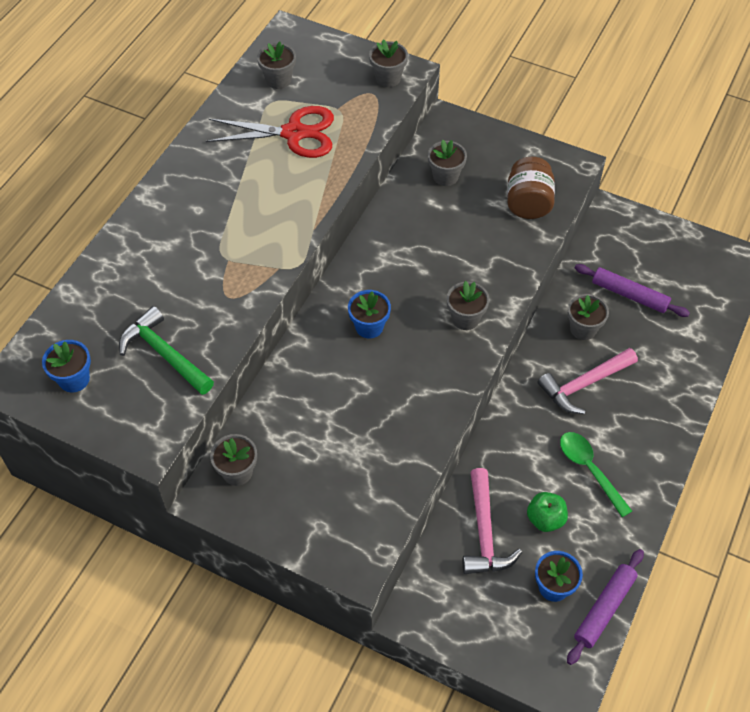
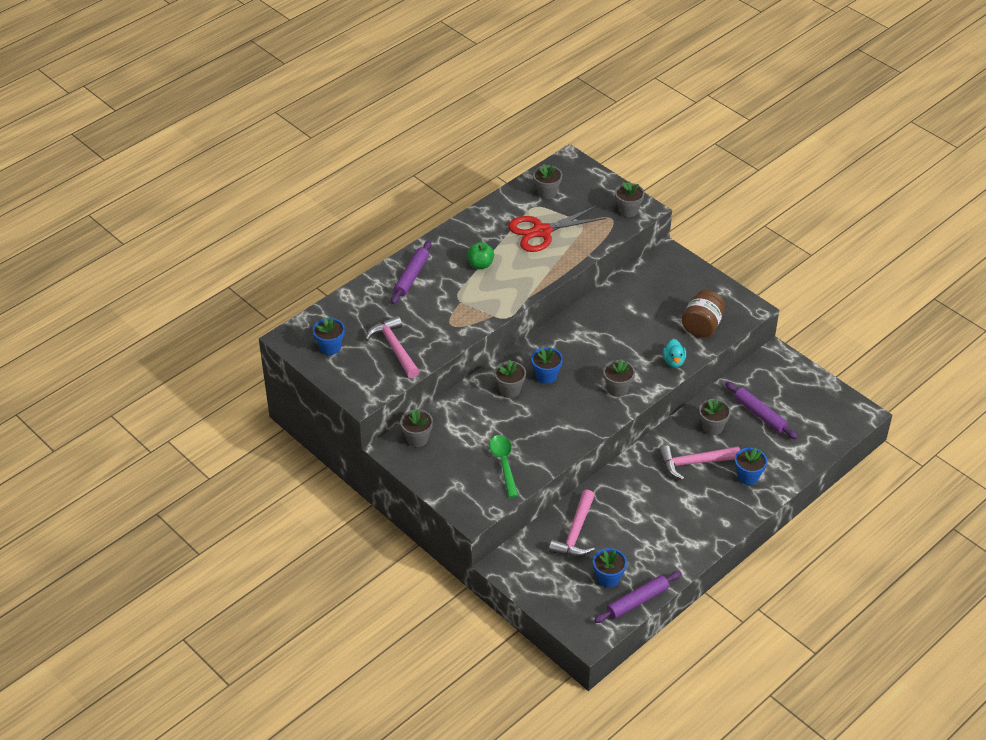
camera: 20 degrees right, 10 degrees down
green hammer [119,306,214,395] -> pink hammer [365,315,419,378]
red scissors [206,106,334,158] -> red scissors turned 135 degrees clockwise [508,206,606,252]
grey flower pot [428,140,467,186] -> grey flower pot moved to [494,360,526,398]
green apple [527,492,568,532] -> green apple moved to [467,242,494,269]
green spoon [560,432,632,517] -> green spoon moved to [489,435,518,498]
none -> purple rolling pin [391,240,431,304]
none -> turquoise duck [663,339,686,368]
none -> blue flower pot [735,447,767,485]

